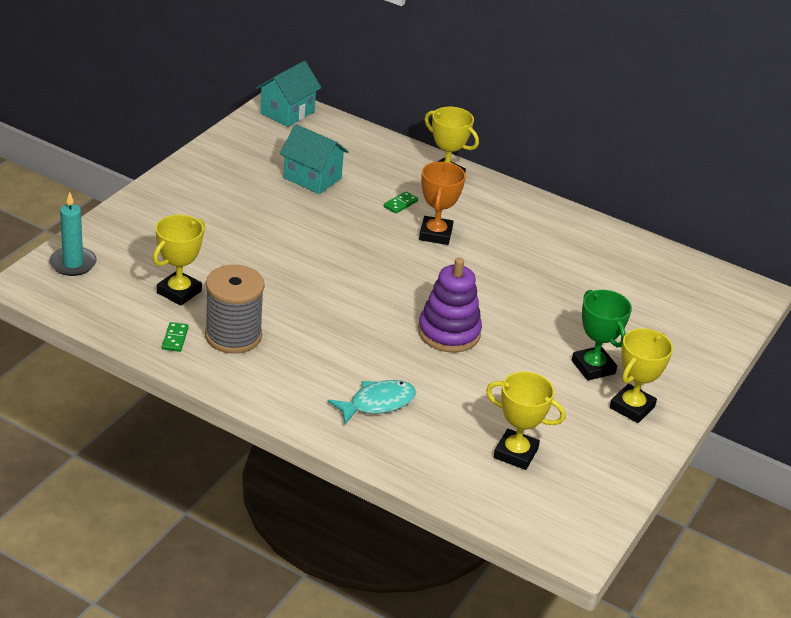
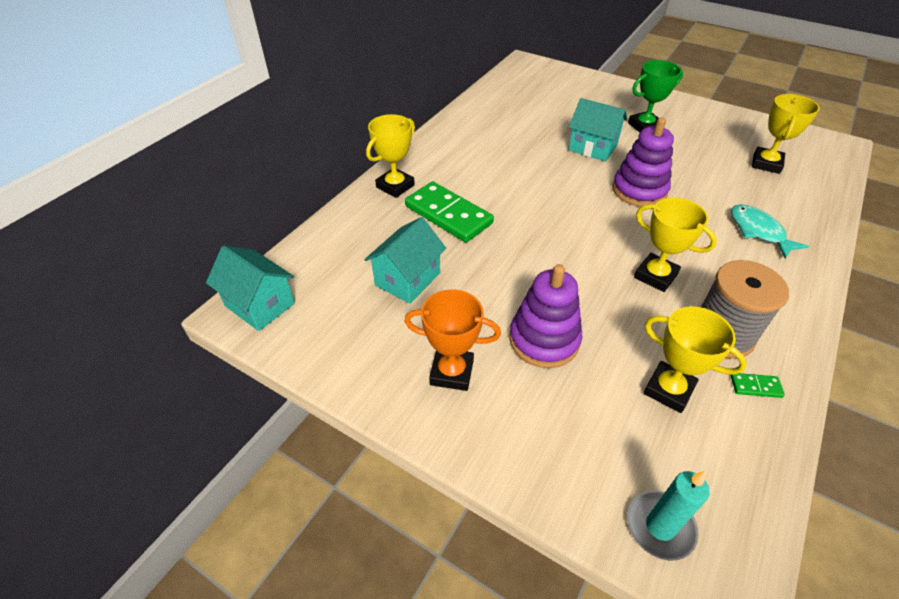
camera: 85 degrees left, 10 degrees up
green domino [384,191,418,214] -> green domino [405,182,494,242], size x2.45
orange trophy [419,162,466,245] -> orange trophy moved to [404,289,501,391]
yellow trophy [610,328,673,423] -> yellow trophy moved to [634,197,717,292]
none -> purple stacking toy [509,264,582,368]
none -> turquoise house [568,98,627,161]

